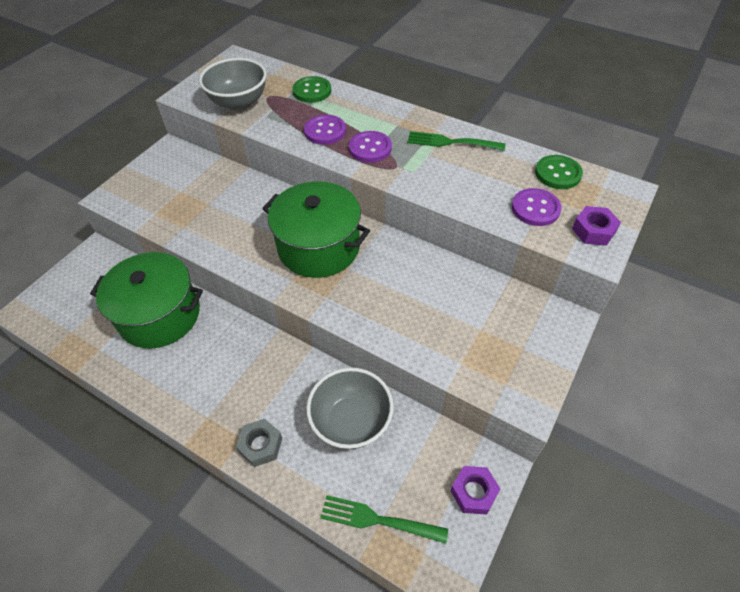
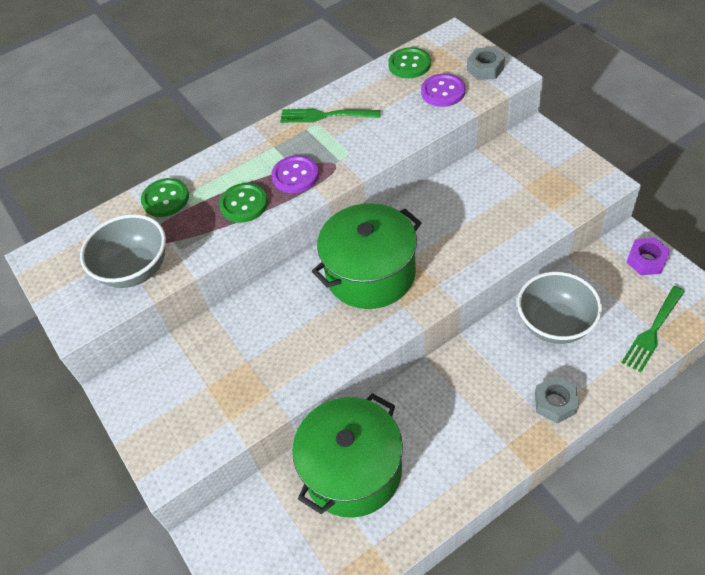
camera: 60 degrees left, 0 degrees up
purple button [304,115,346,145] -> green button [219,183,268,223]
green fork [407,131,506,151] -> green fork turned 60 degrees clockwise [280,109,380,123]
purple nut [572,206,621,246] -> grey nut [467,47,505,80]

